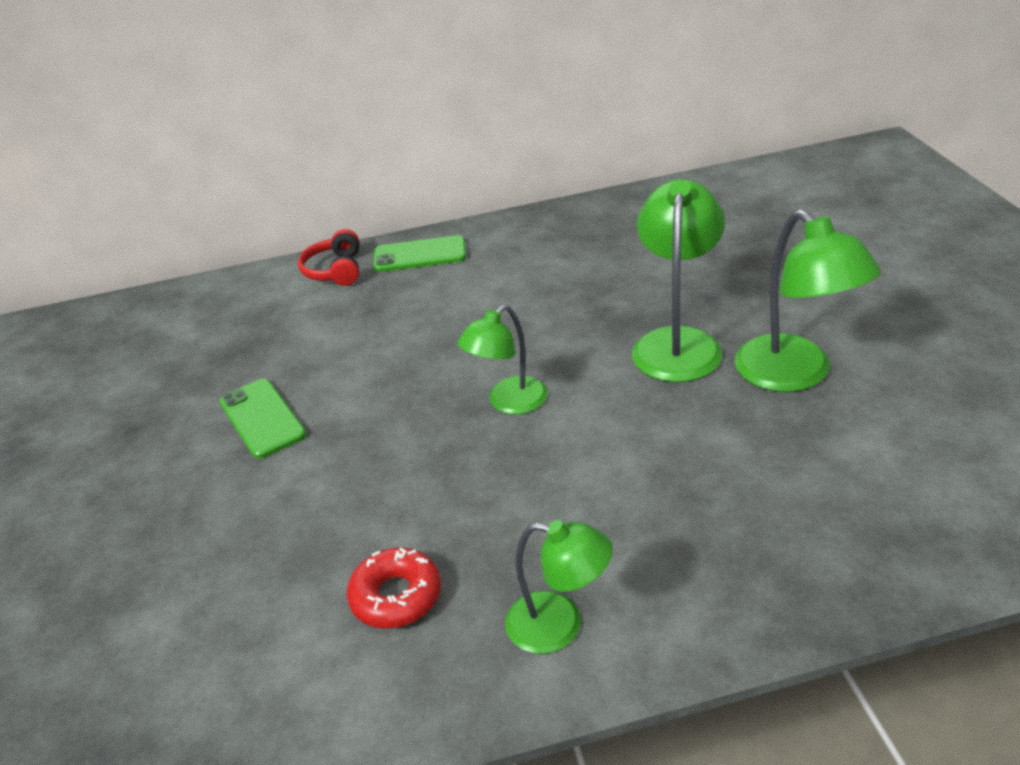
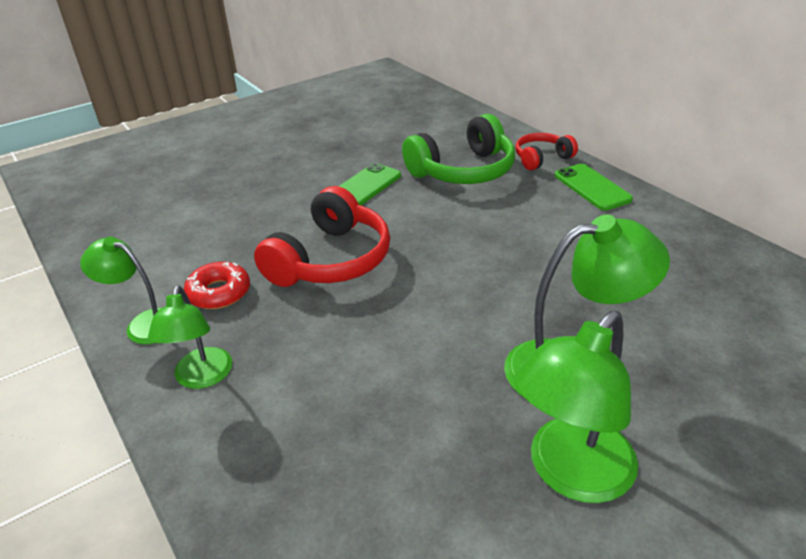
camera: 65 degrees right, 0 degrees up
green lamp [458,305,548,414] -> green lamp moved to [80,237,162,344]
none -> red headphones [254,186,390,287]
none -> green headphones [402,114,515,184]

